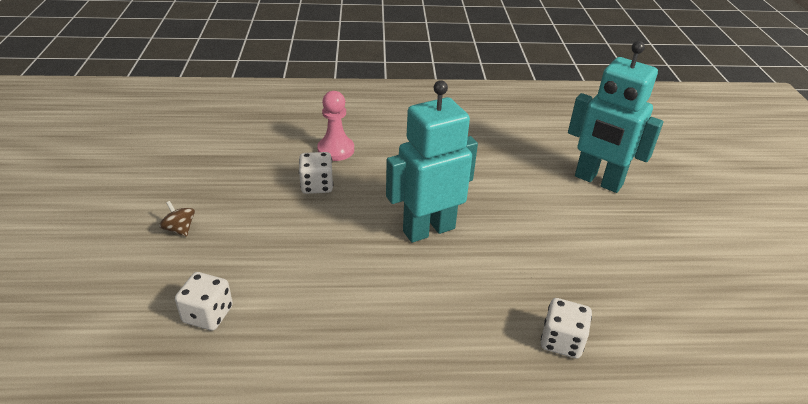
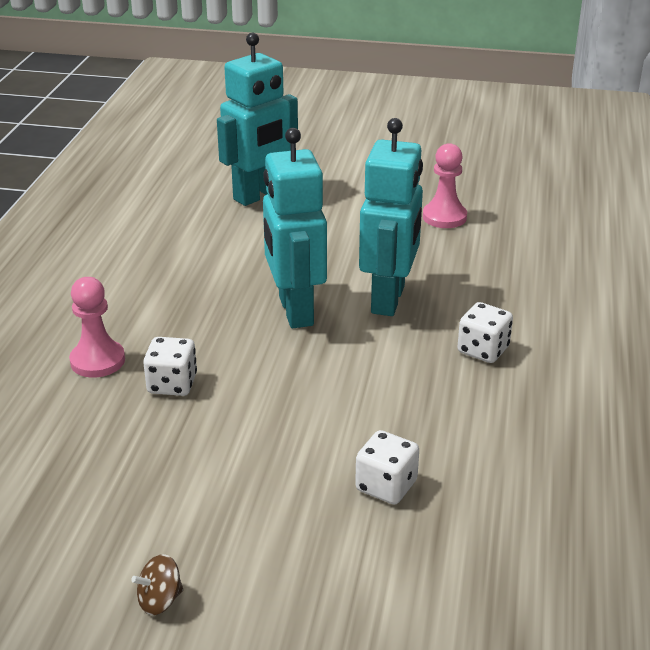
camera: 75 degrees left, 5 degrees down
brown spinning top [159,201,195,237] -> brown spinning top moved to [132,554,183,615]
white dice [541,298,592,359] -> white dice moved to [457,302,513,363]
none -> turquoise robot [359,118,423,316]
none -> pink pawn [423,143,467,228]

